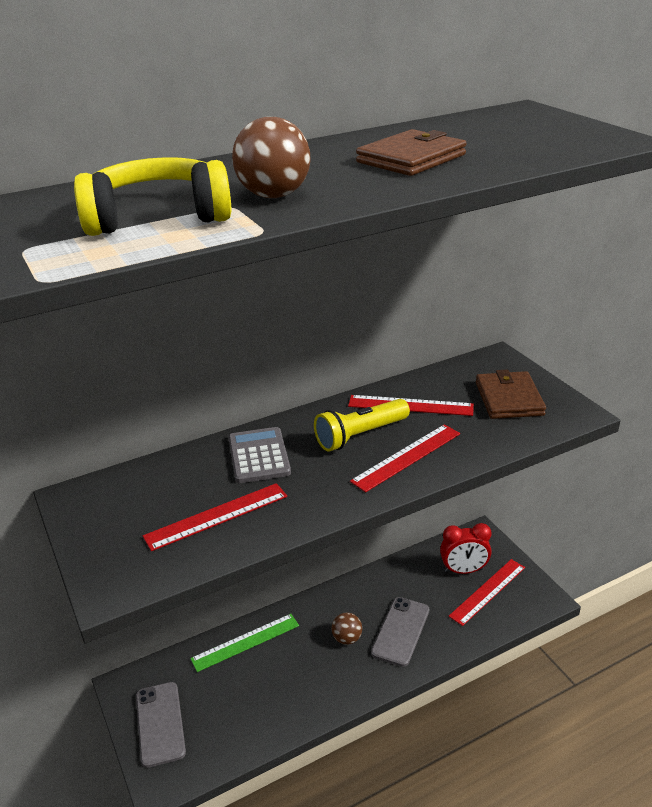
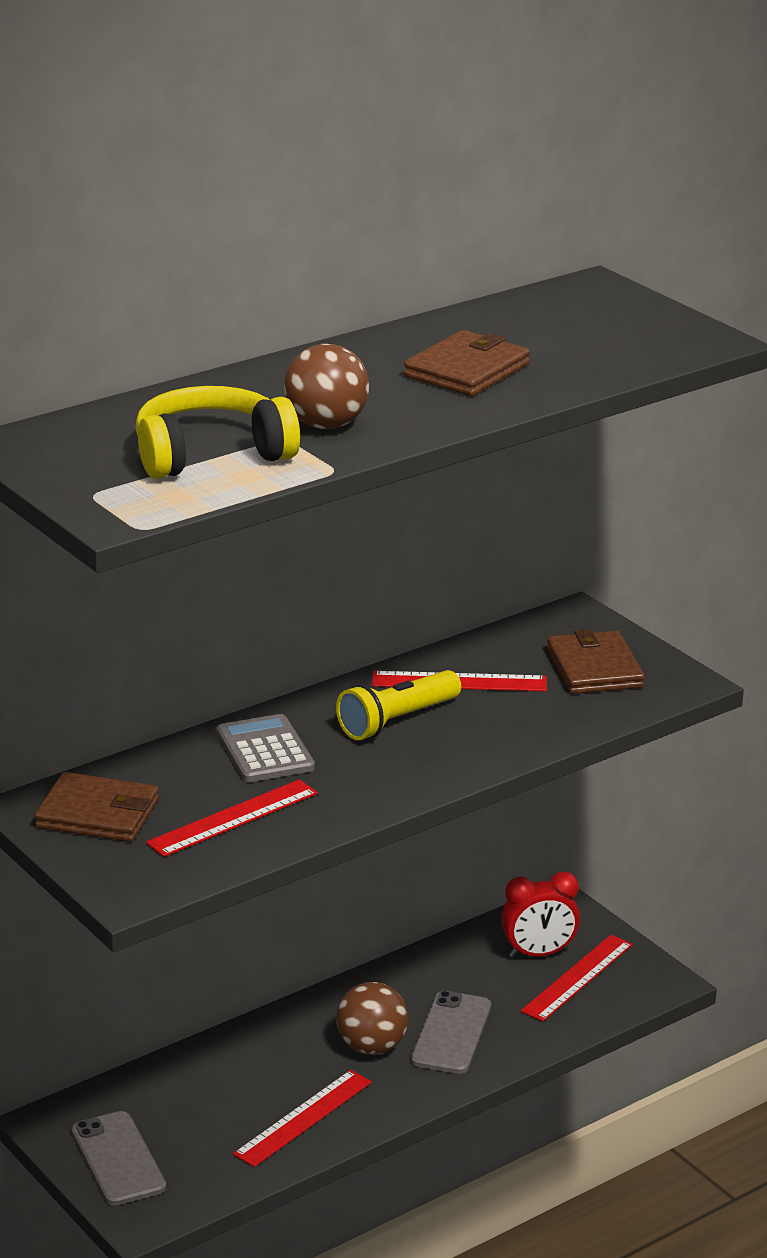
camera: 10 degrees left, 5 degrees down
green ruler [190,614,299,672] -> none
brown ball [331,612,362,645] -> brown ball [337,982,408,1055], size x1.54
red ruler [350,424,460,492] -> red ruler moved to [233,1070,372,1167]
none -> brown wallet [35,772,159,842]

